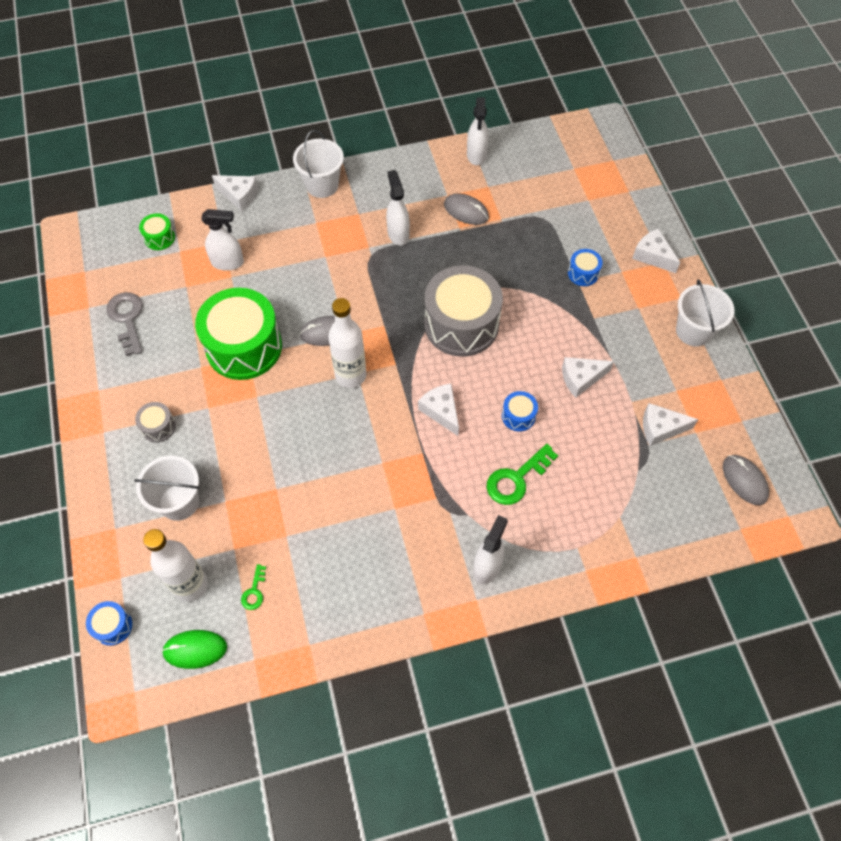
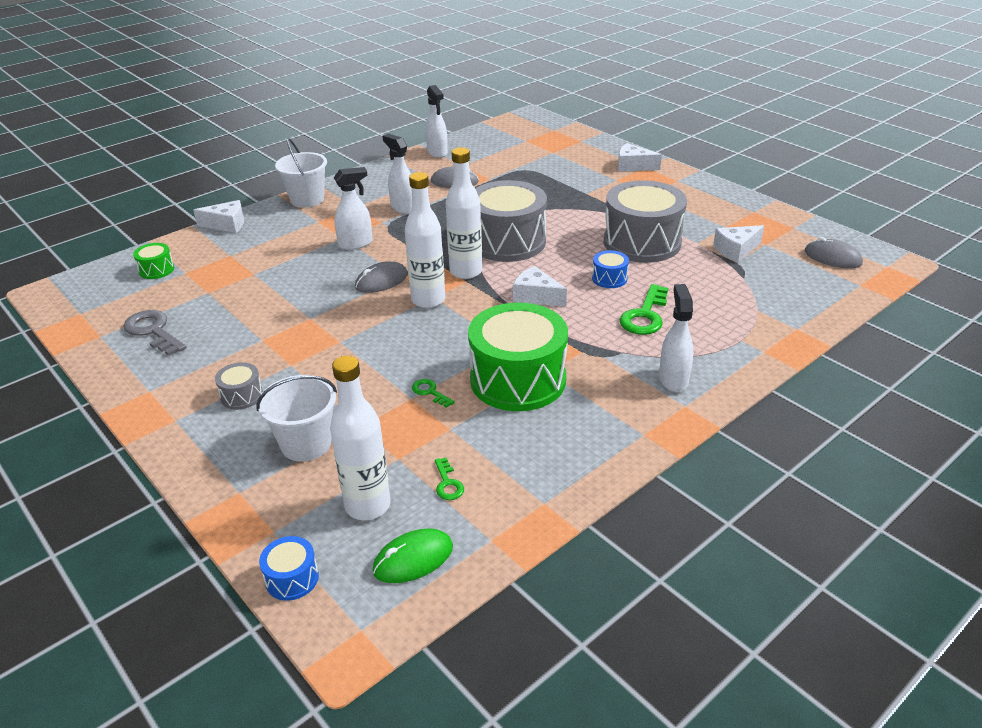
camera: 25 degrees left, 25 degrees down
green drum [195,288,282,380] -> green drum moved to [468,303,568,411]
white spray bottle [201,209,244,271] -> white spray bottle moved to [334,167,373,250]
white cheese [562,357,614,398] -> grey drum [604,180,687,263]
blue drum [568,249,603,286] -> none
white bucket [676,279,734,346] -> none
none -> green key [412,379,455,408]
none -> white bottle [446,147,482,279]

